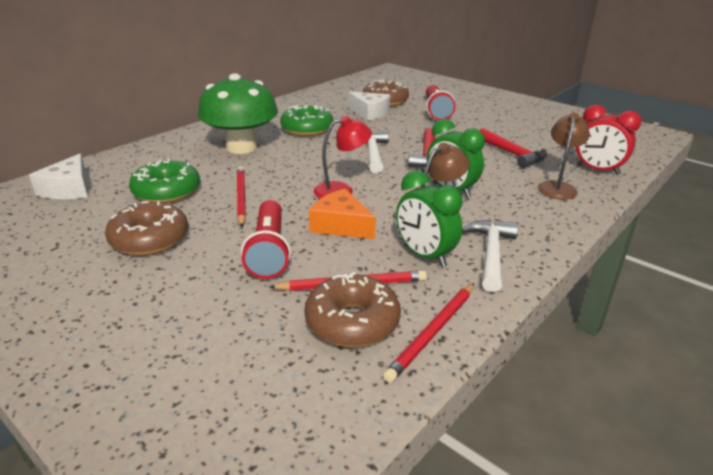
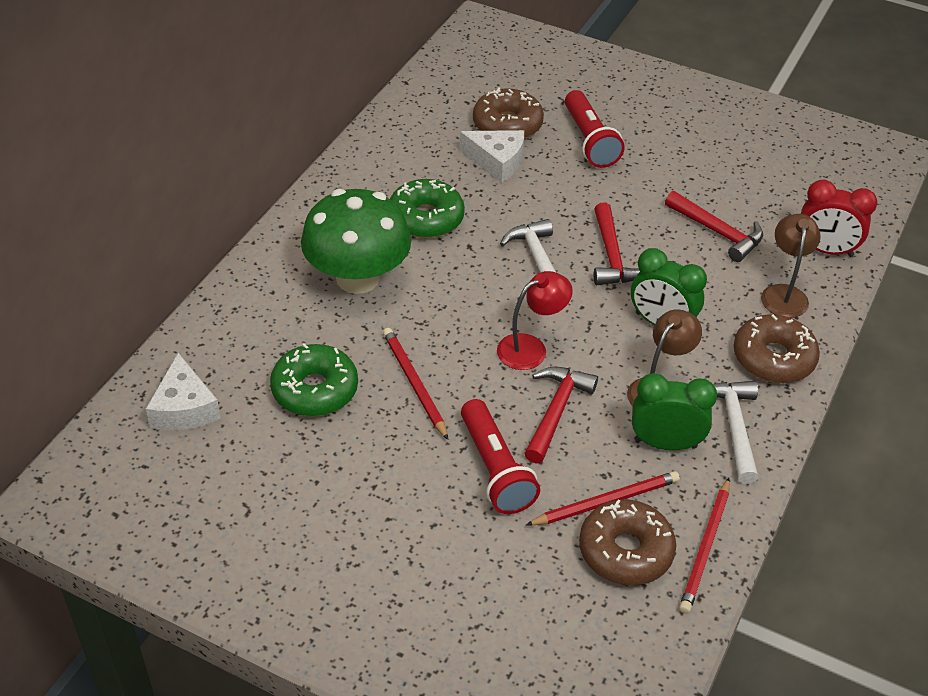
camera: 15 degrees left, 15 degrees up
brown donut [105,201,188,256] -> brown donut moved to [734,314,820,383]
orange cheese [309,189,376,239] -> red hammer [524,367,598,463]
green clock [396,171,463,267] -> green clock turned 150 degrees clockwise [632,373,717,450]

